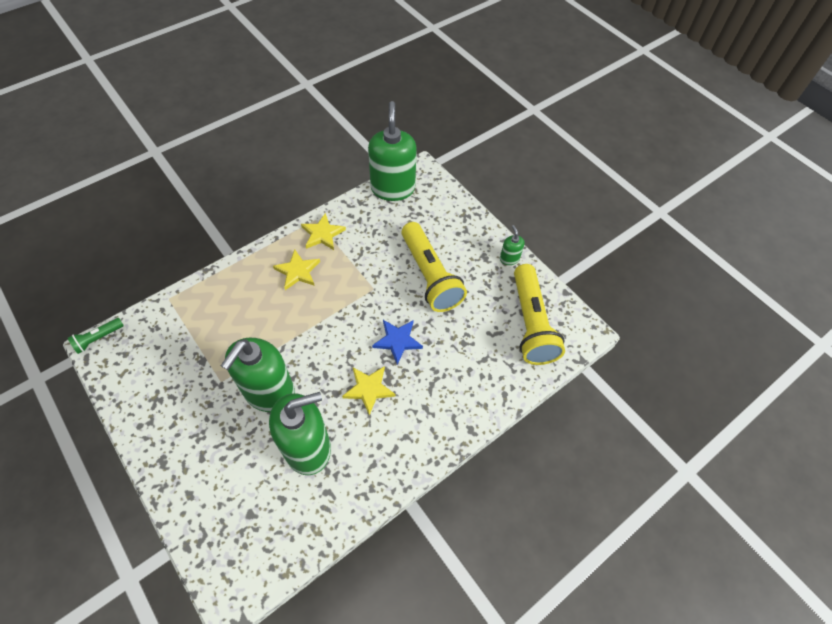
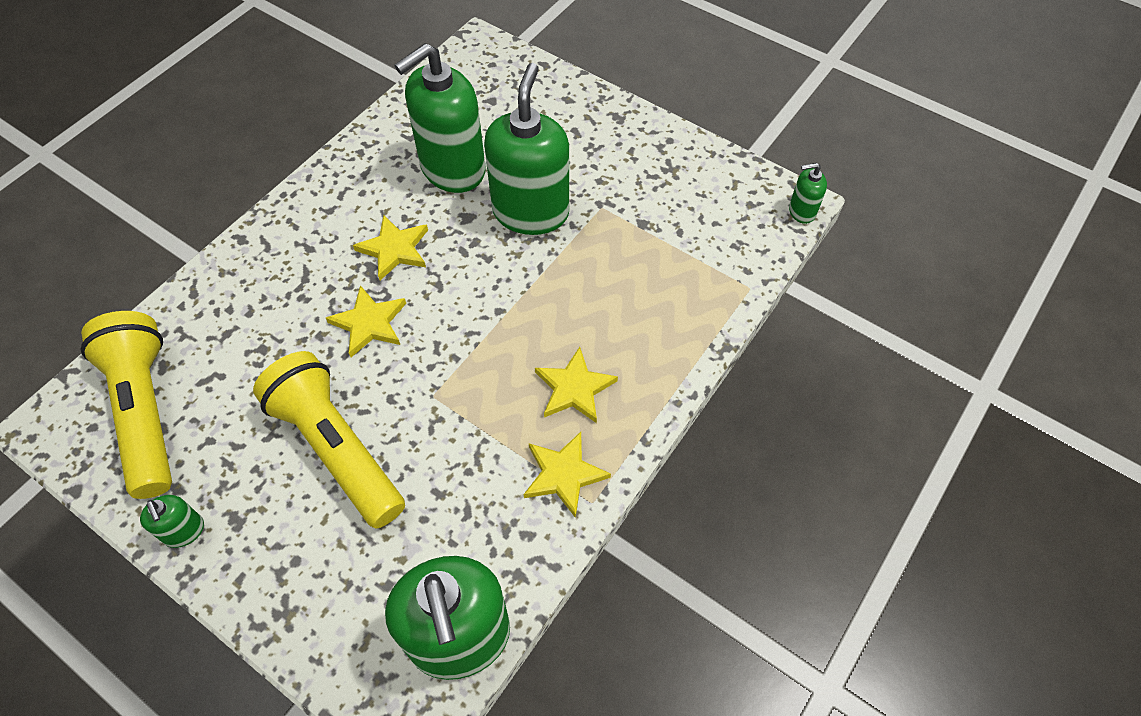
camera: 165 degrees right, 0 degrees up
green flashlight [68,318,124,354] -> green soap dispenser [789,163,827,224]
blue star [372,320,423,364] -> yellow star [326,285,406,357]

